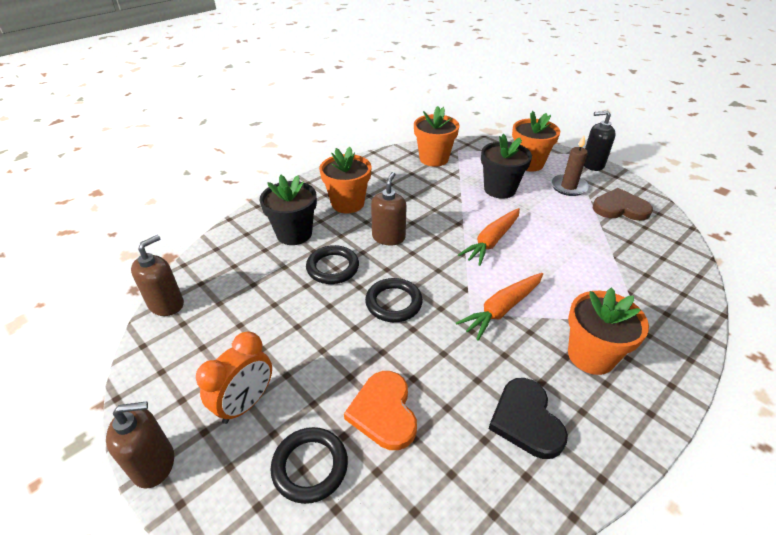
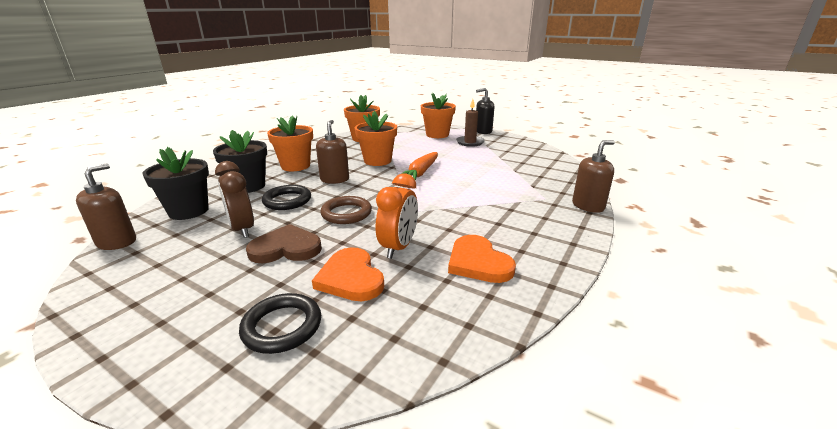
camera: 15 degrees left, 15 degrees down
brown soap dispenser [106,401,174,488] -> brown soap dispenser moved to [572,140,615,213]
orange clock [196,331,272,424] -> orange clock moved to [376,173,418,259]
black ring [365,278,423,322] -> brown ring [320,196,372,224]
orange carrot [456,273,543,341] -> none
black flower pot [481,134,532,199] -> black flower pot moved to [142,147,209,220]
black heart [489,378,568,459] -> orange heart [448,235,516,283]
orange flower pot [568,288,649,375] -> orange flower pot moved to [355,111,397,166]
brown heart [593,188,653,221] -> brown heart moved to [246,224,322,263]
none -> brown clock [215,161,254,238]

